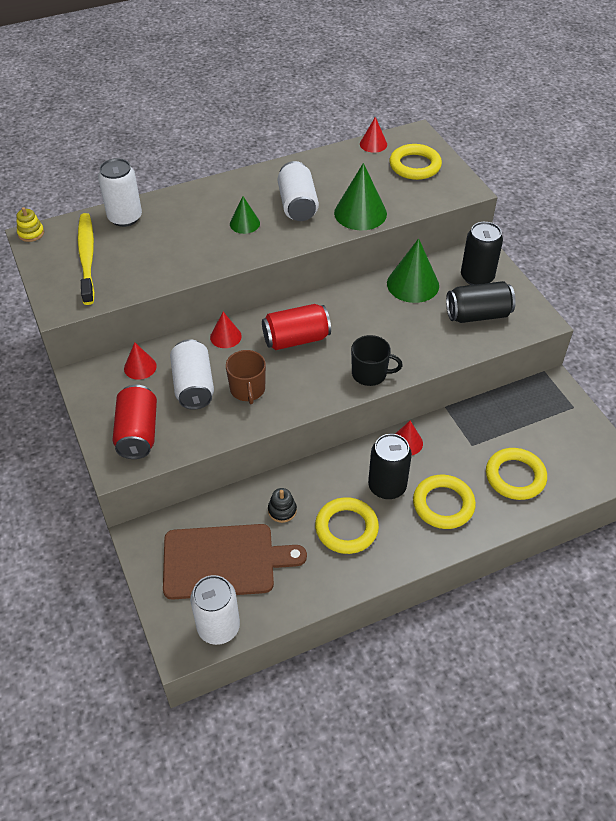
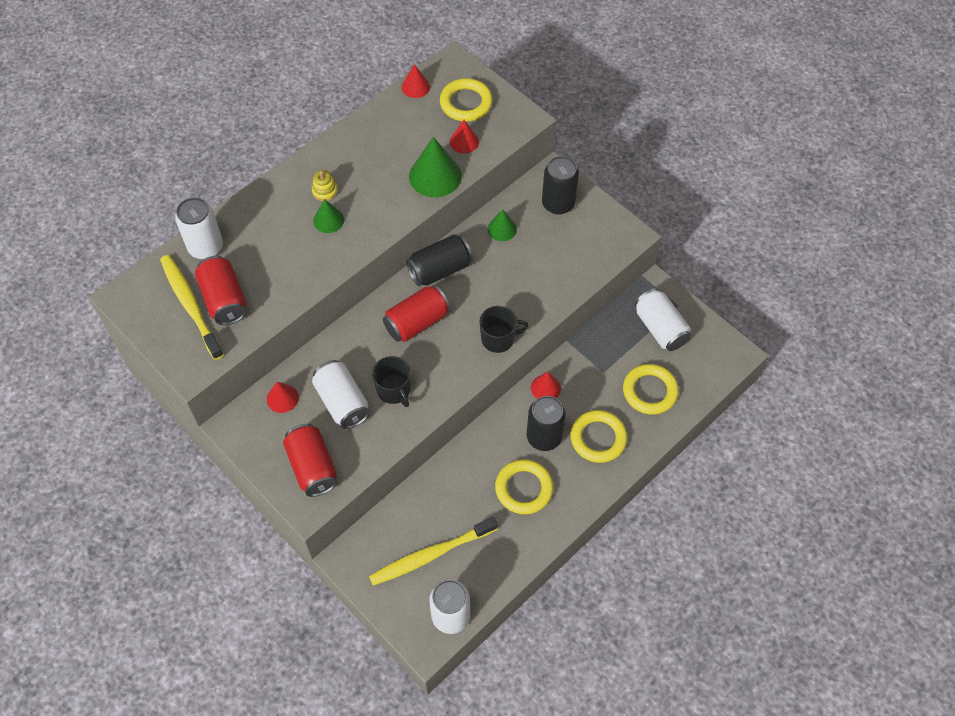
camera: 20 degrees left, 10 degrees up
yellow stacking toy [16,207,44,242] -> yellow stacking toy moved to [312,170,338,202]
brown cutting board [163,524,307,600] -> yellow toothbrush [369,517,498,586]
red cone [210,312,242,348] -> red cone moved to [450,120,479,154]
brown mug [226,350,266,404] -> black mug [372,356,411,407]
black stacking toy [268,488,297,523] -> none
white can [278,161,319,221] -> white can moved to [635,288,691,351]
green cone [387,238,439,303] -> green cone [488,210,517,241], size x0.57
black can [446,281,516,323] -> black can moved to [406,234,473,286]
none -> red can [195,256,246,325]

